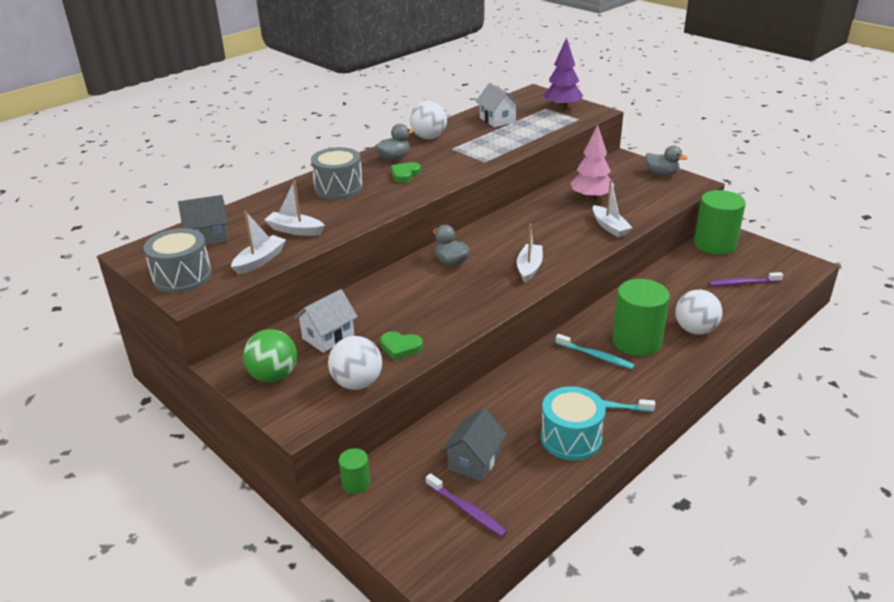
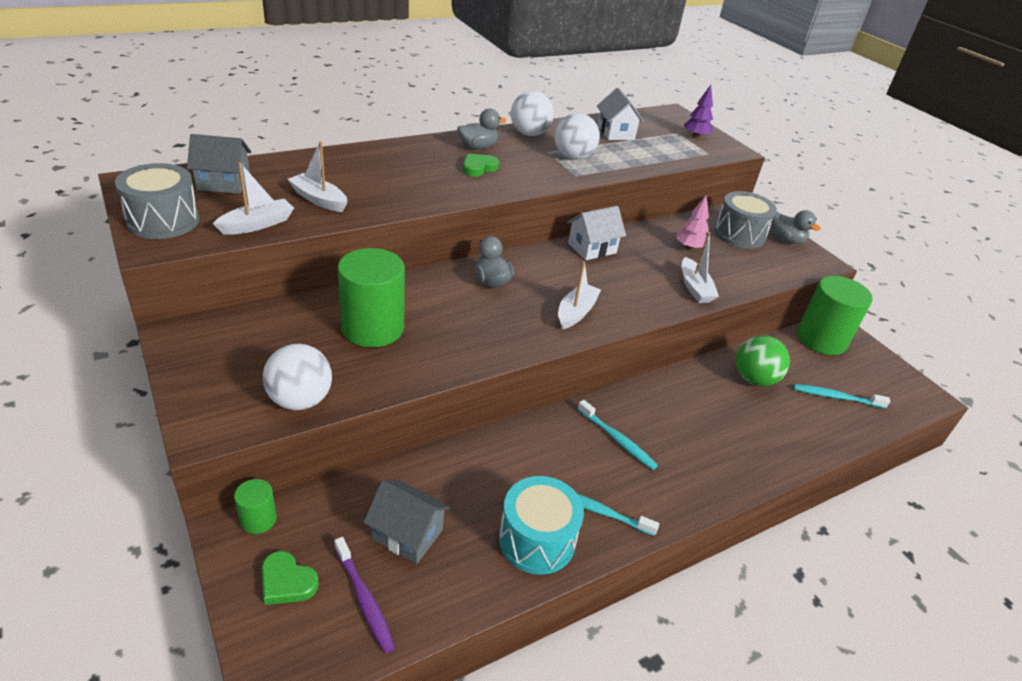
camera: 10 degrees right, 5 degrees up
green ball [243,329,297,382] -> green ball moved to [736,335,790,386]
white house [294,289,358,353] -> white house moved to [567,206,626,260]
grey drum [311,147,363,200] -> grey drum moved to [714,191,777,249]
green heart [380,331,423,360] -> green heart moved to [262,551,319,605]
grey house [441,408,507,482] -> grey house turned 75 degrees clockwise [363,480,451,564]
purple tree [543,37,582,110] -> purple tree [684,85,713,139], size x0.65
pink tree [571,125,614,201] -> pink tree [676,195,709,250], size x0.65
green cylinder [612,279,670,356] -> green cylinder moved to [338,248,405,347]
white ball [675,290,722,335] -> white ball moved to [554,113,600,160]
purple toothbrush [708,272,783,286] -> turquoise toothbrush [794,384,890,408]

